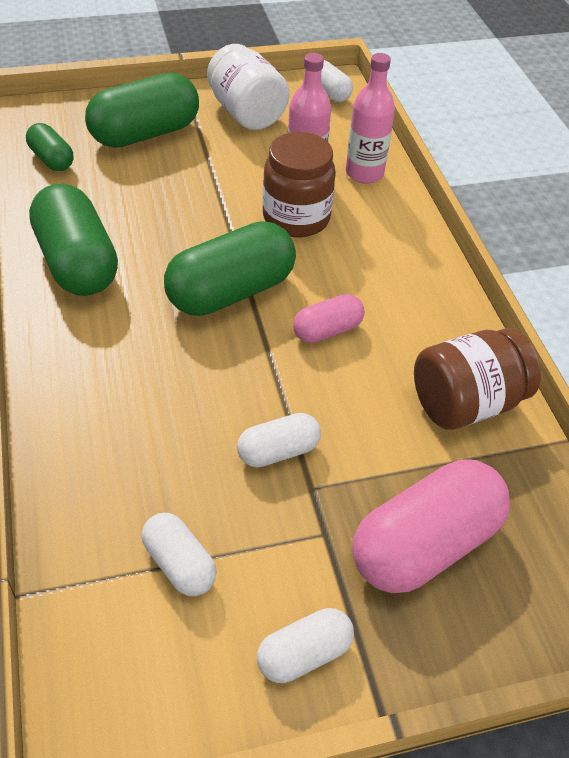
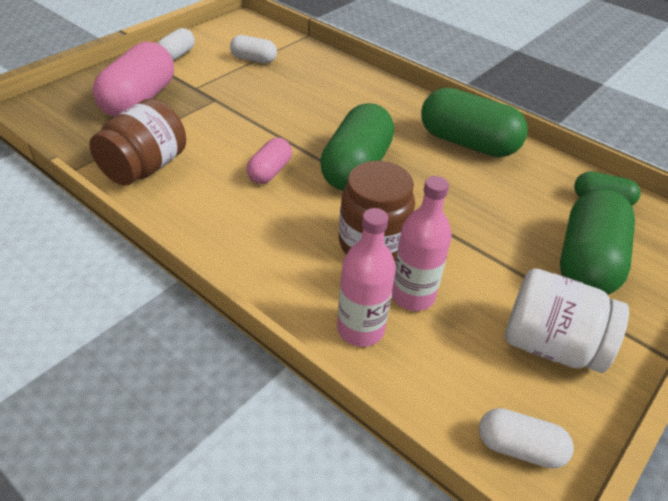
camera: 145 degrees right, 5 degrees down
white capsule [237,413,321,467] -> none

